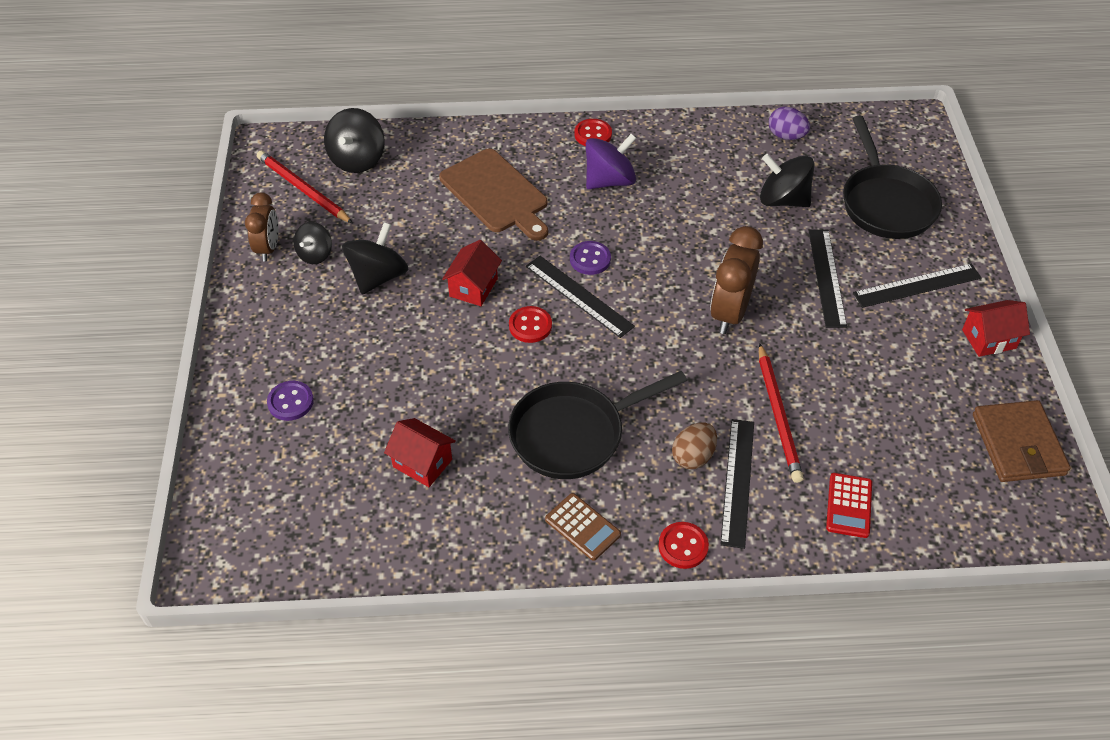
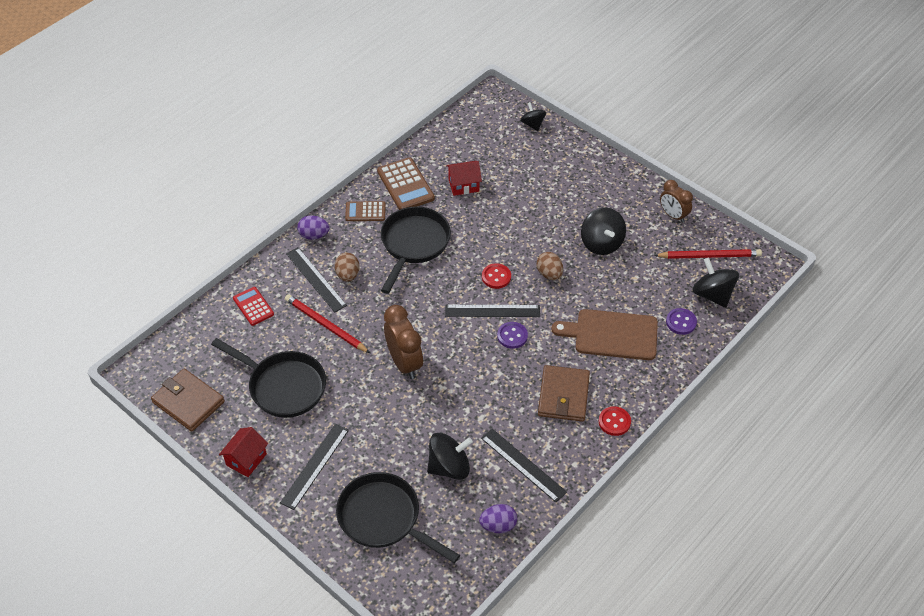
camera: 135 degrees right, 0 degrees up
purple button [267,381,314,421] -> purple button moved to [666,308,697,335]
black spinning top [293,222,332,264] -> black spinning top moved to [520,102,546,131]
red house [442,240,502,306] -> brown egg [537,252,563,280]
purple spinning top [586,134,636,189] -> brown wallet [538,365,590,422]
red button [658,522,709,569] -> purple egg [297,215,330,240]
black ruler [808,229,847,328] -> black ruler moved to [481,429,567,502]
none -> black pan [211,338,326,418]
none -> brown calculator [377,157,435,210]

